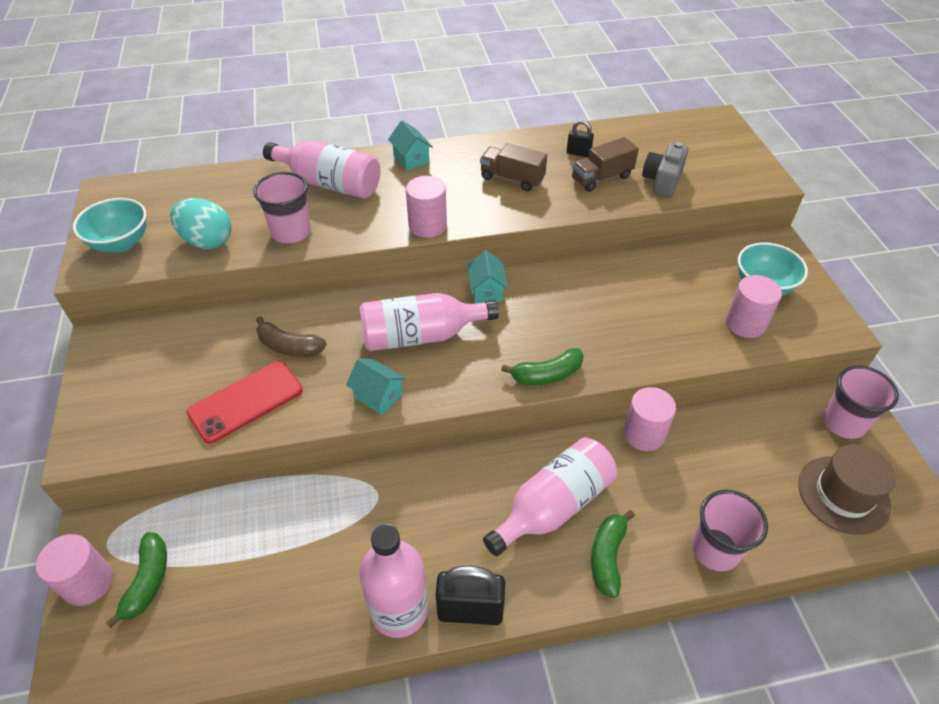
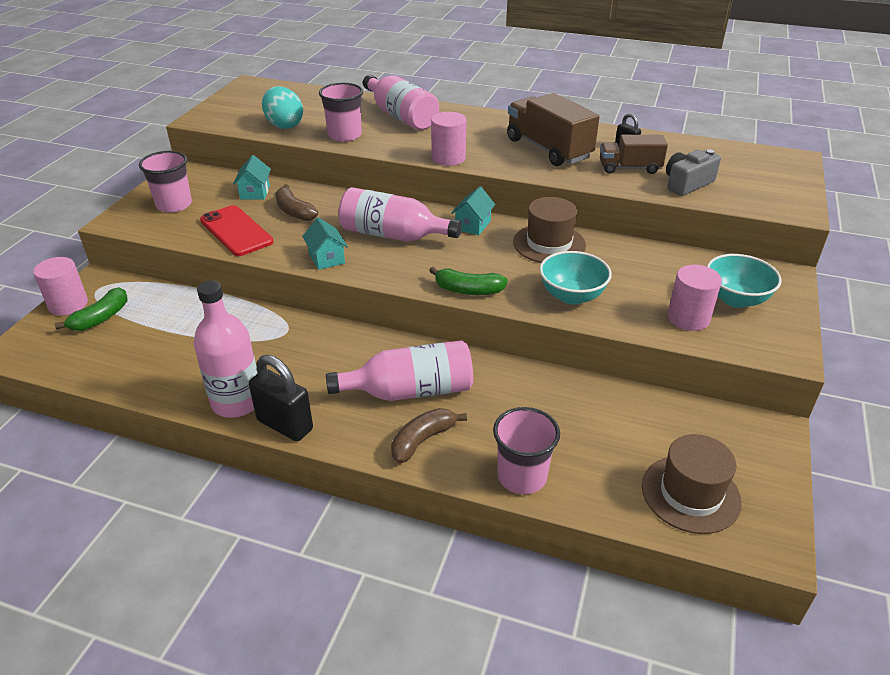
camera: 30 degrees right, 10 degrees down
turquoise bowl [73,198,146,252] -> turquoise bowl moved to [540,251,612,305]
red phone [187,361,303,444] -> red phone turned 60 degrees clockwise [200,205,274,256]
turquoise house [388,120,433,170] -> turquoise house moved to [233,155,271,200]
brown truck [480,143,547,191] -> brown truck [507,93,600,166], size x1.63
green banana [591,510,635,598] -> brown banana [391,408,467,464]
pink cylinder [623,387,676,451] -> none
pink cup [823,366,899,439] -> pink cup moved to [139,151,192,213]
none -> brown hat [513,197,586,263]

